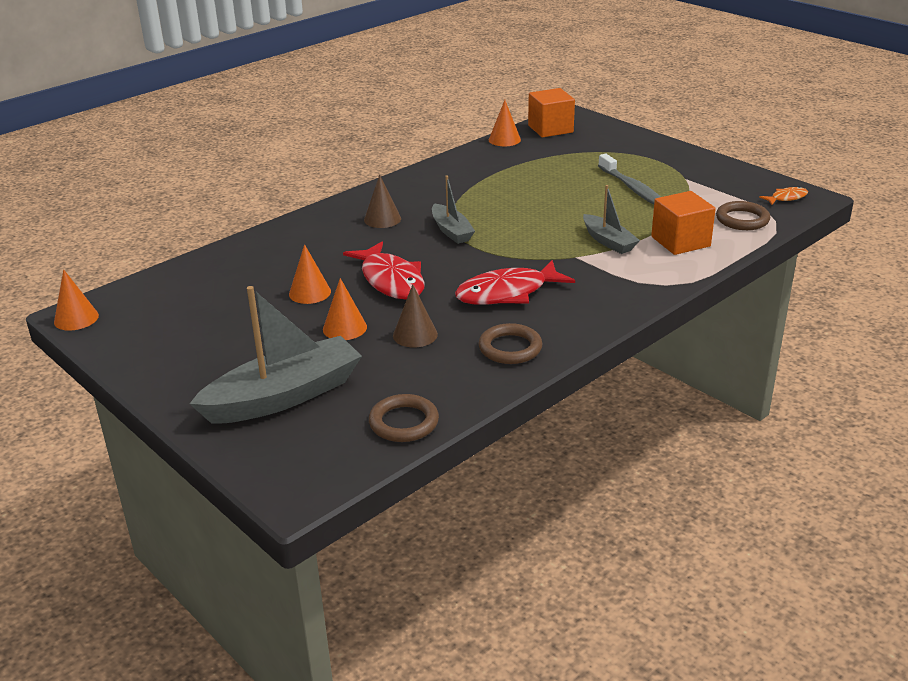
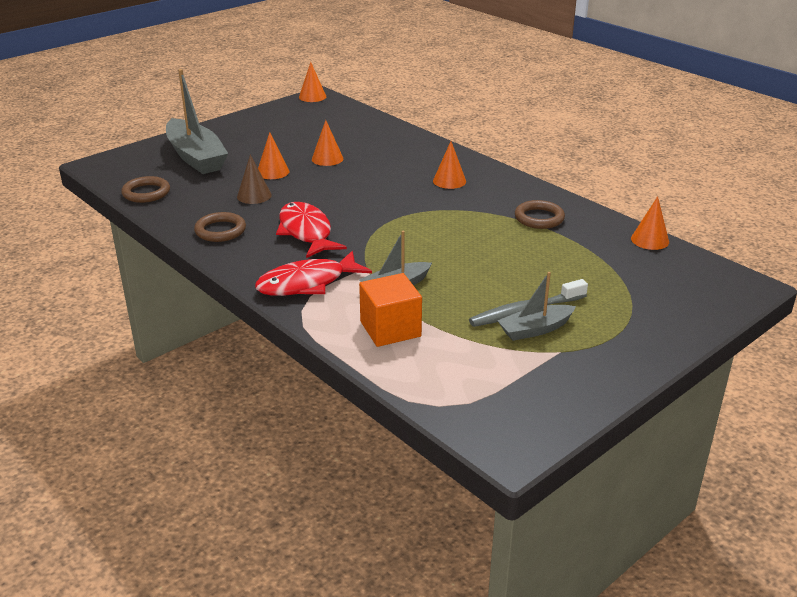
camera: 90 degrees right, 0 degrees up
red fish [343,241,425,299] -> red fish moved to [255,251,372,296]
brown cone [364,174,401,228] -> orange cone [433,141,466,189]
grey boat [432,176,475,244] -> grey boat moved to [497,272,576,341]
orange cube [528,88,575,137] -> none
brown ring [716,201,770,230] -> brown ring moved to [515,200,565,229]
orange fish [759,187,808,205] -> none

